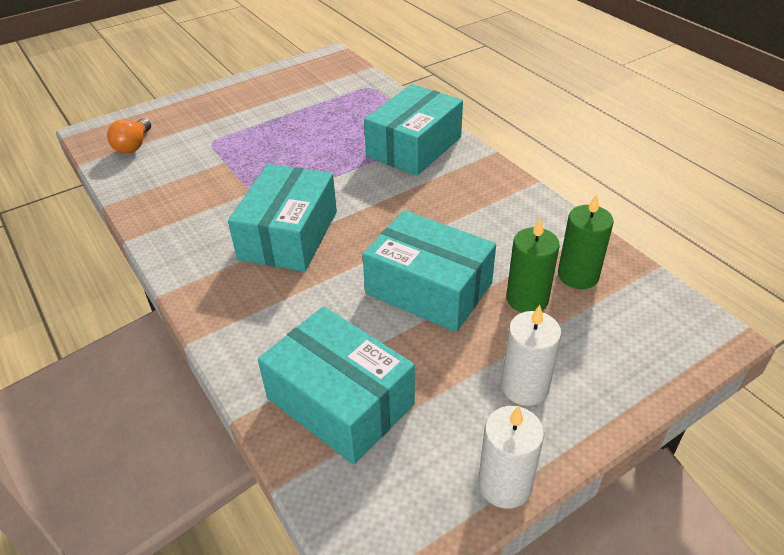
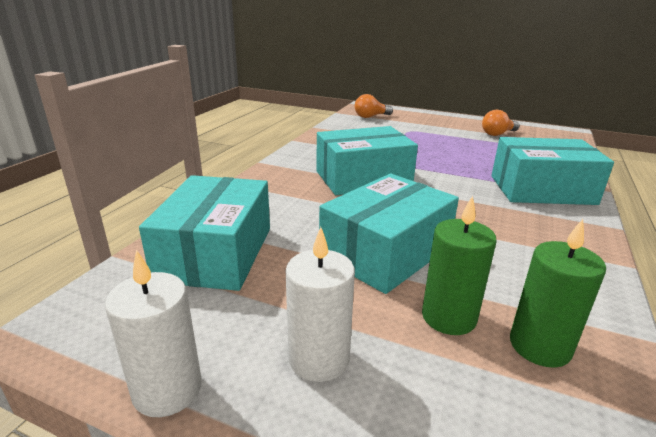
camera: 55 degrees right, 15 degrees down
turquoise box [362,210,496,332] -> turquoise box turned 45 degrees clockwise [319,174,459,294]
none -> orange light bulb [482,110,520,136]

